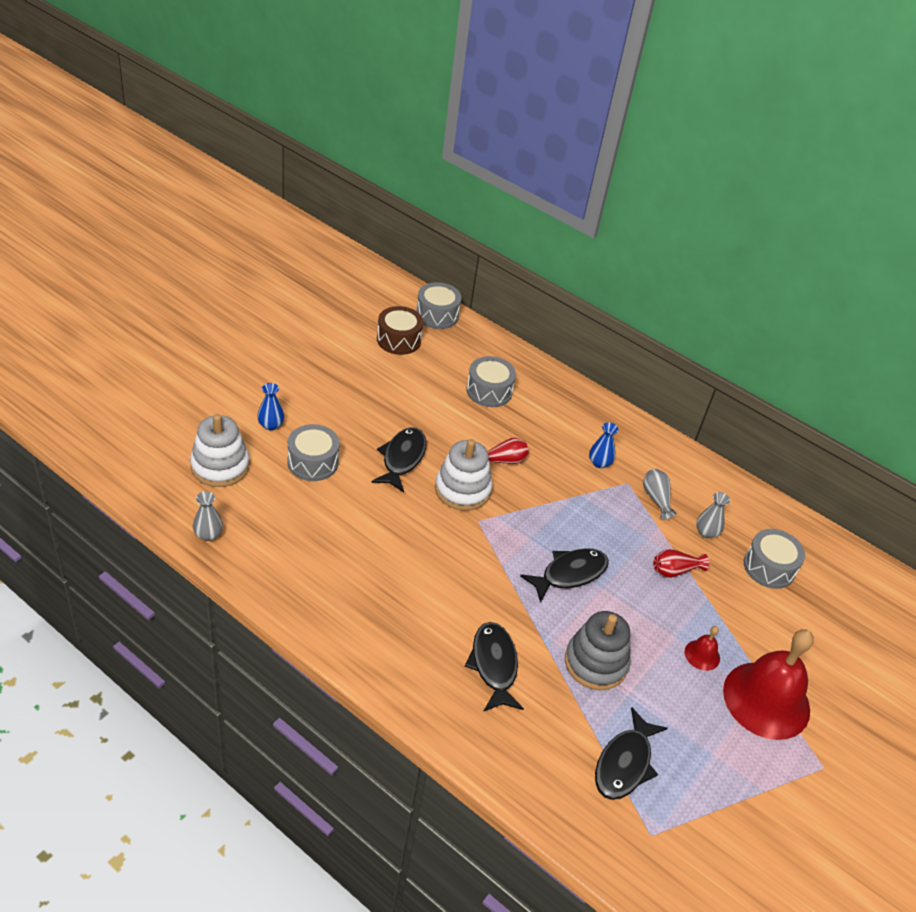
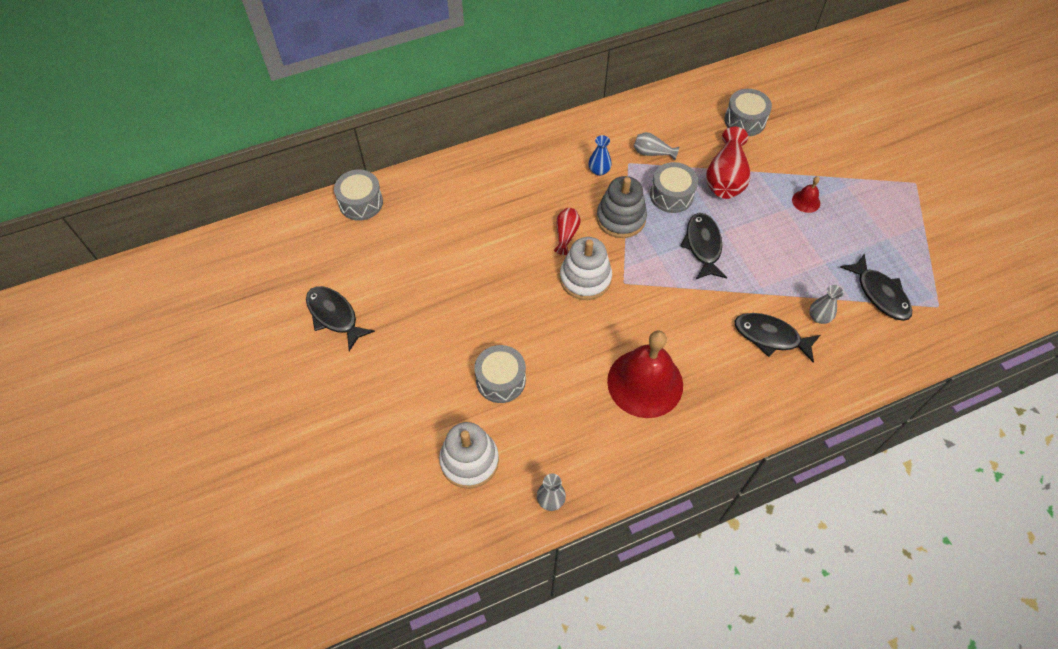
camera: 55 degrees left, 15 degrees up
blue vase [257,383,284,431] -> none
black fish [371,427,427,493] -> black fish moved to [306,286,375,351]
brown drum [377,306,423,355] -> none
grey drum [466,356,516,407] -> grey drum moved to [650,162,698,213]
grey stacking toy [565,611,631,690] -> grey stacking toy moved to [596,176,647,238]
red vase [653,549,709,578] -> red vase [706,127,751,199], size x1.83
grey vase [696,492,730,538] -> grey vase moved to [809,285,844,324]
red bell [723,629,814,740] -> red bell moved to [607,330,683,418]

